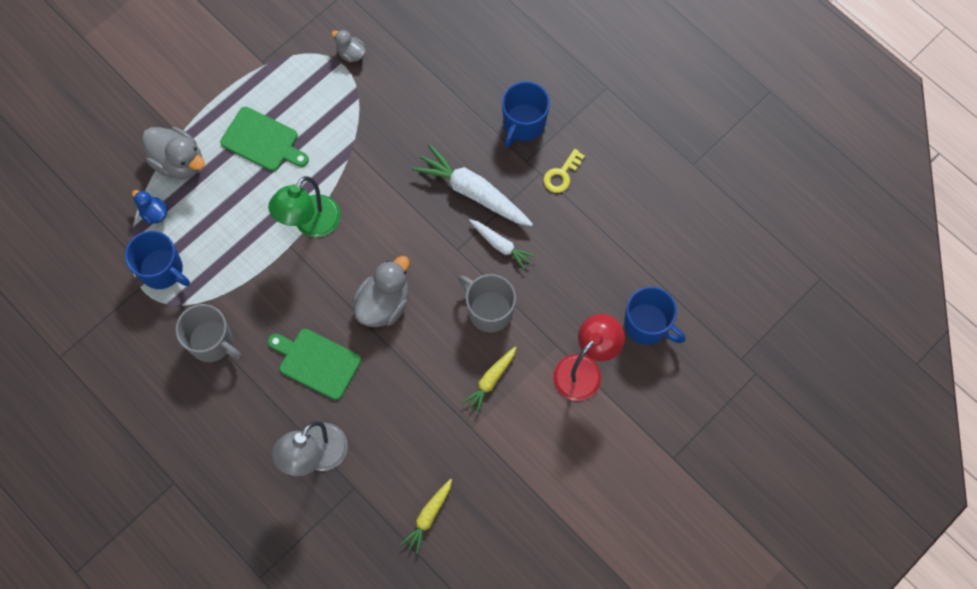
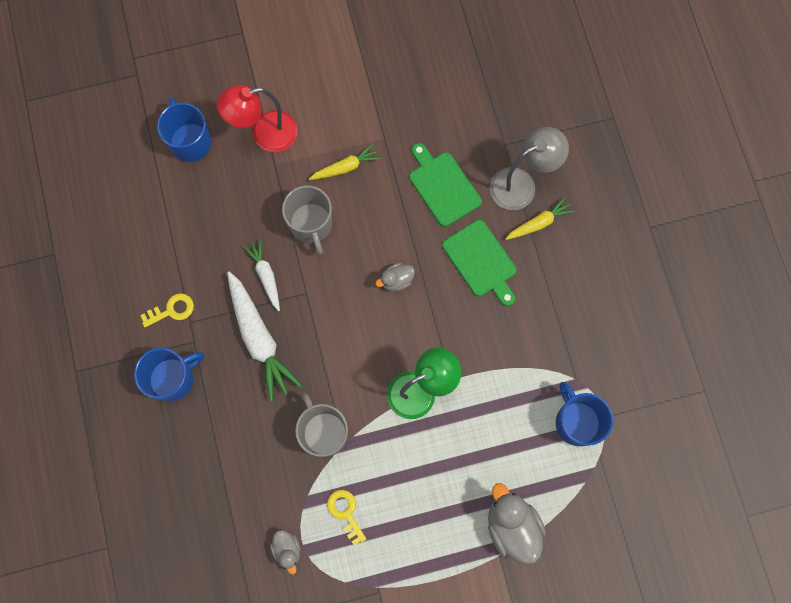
camera: 150 degrees left, 5 degrees up
blue duck [132,190,167,224] -> none
grey mug [176,304,241,362] -> grey mug moved to [295,393,348,457]
green cutting board [220,107,309,171] -> green cutting board moved to [409,143,482,227]
grey duck [353,256,409,327] -> grey duck [375,263,415,291], size x0.54
yellow carrot [401,479,452,554] -> yellow carrot moved to [505,197,575,240]
none -> yellow key [327,490,366,545]

